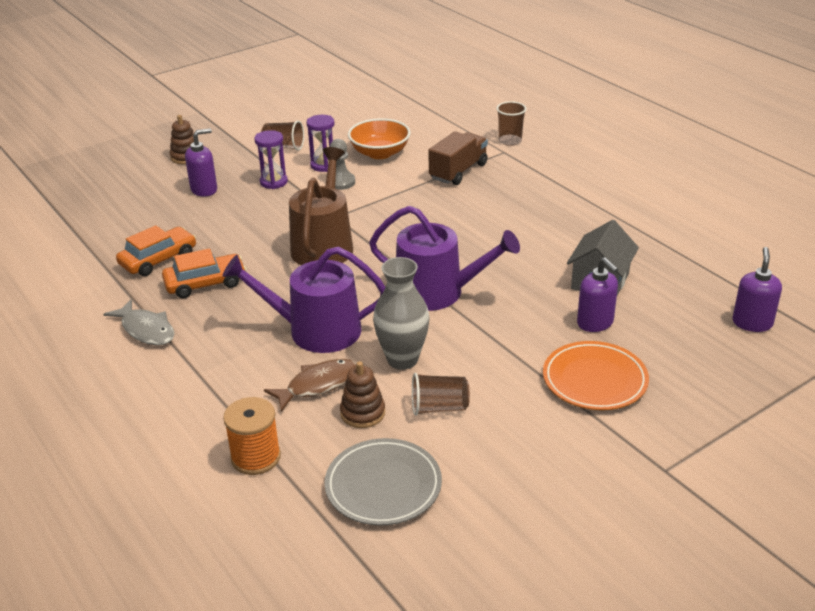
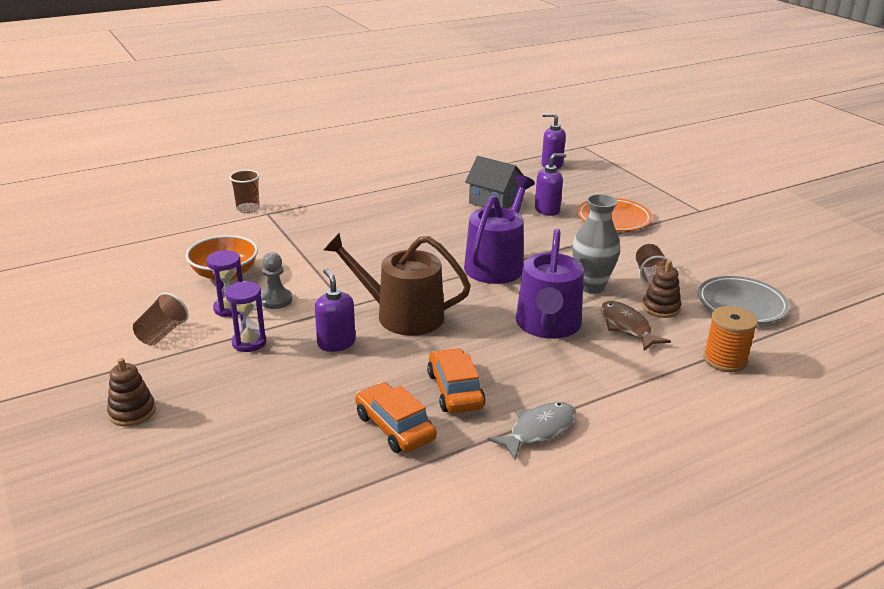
camera: 85 degrees left, 5 degrees down
purple soap dispenser [185,128,217,197] -> purple soap dispenser moved to [315,268,355,352]
brown truck [428,131,488,185] -> none

